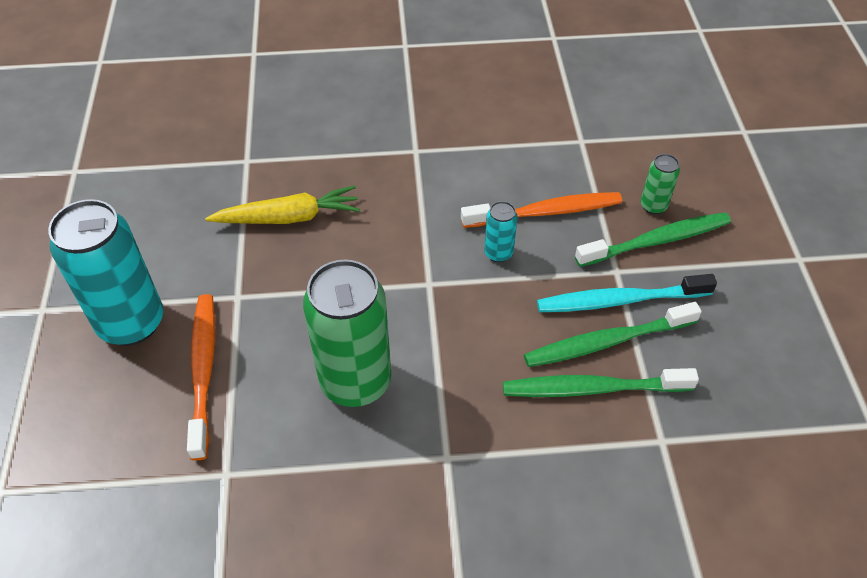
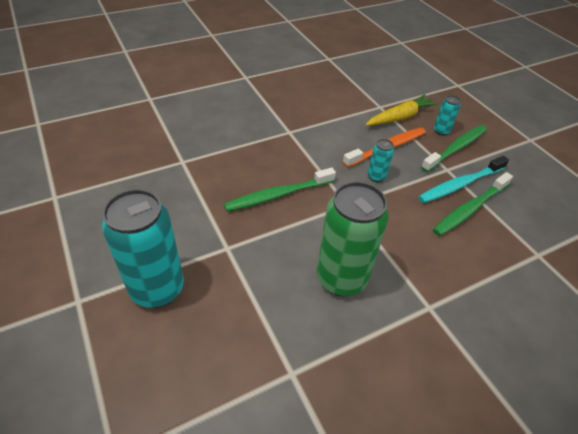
camera: 25 degrees left, 5 degrees down
orange toothbrush [187,294,215,461] -> none
yellow carrot [205,185,360,224] -> yellow carrot moved to [365,94,439,126]
green toothbrush [503,368,699,397] -> green toothbrush moved to [224,167,336,212]
green can [640,154,680,215] -> turquoise can [434,95,461,135]

